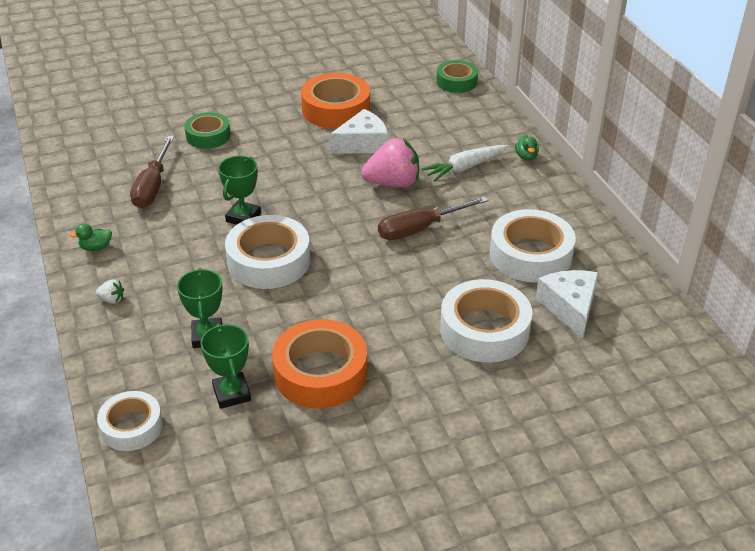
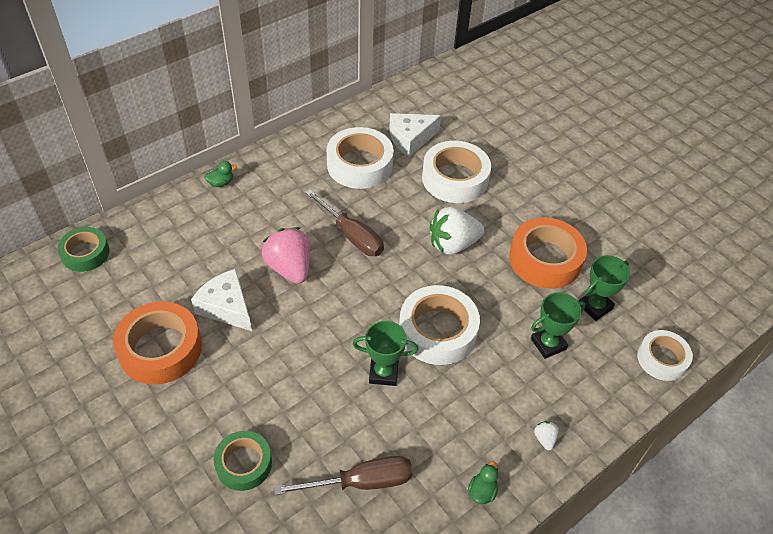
camera: 110 degrees left, 10 degrees up
green duck [70,224,112,251] -> green duck turned 120 degrees counterclockwise [468,461,498,504]
white carrot [421,145,508,181] -> none
none -> white strawberry [430,207,484,255]

